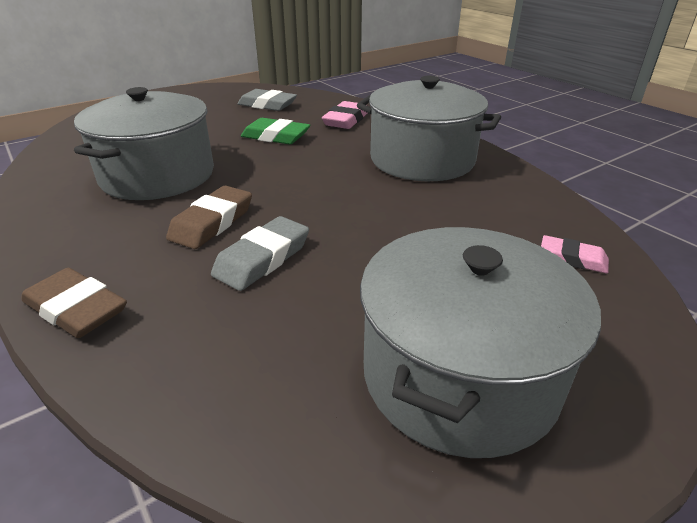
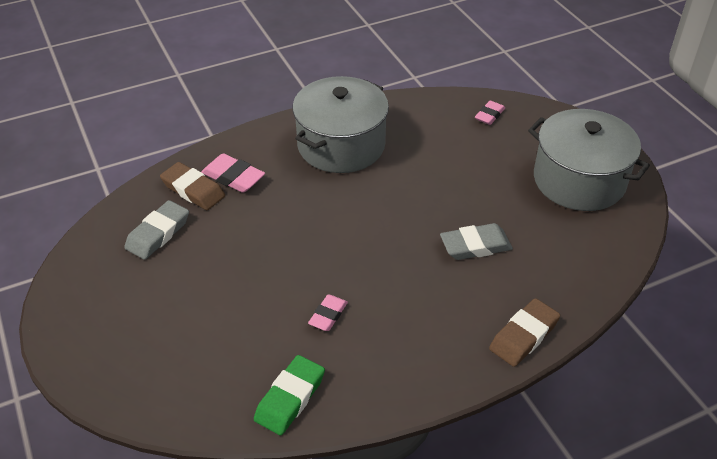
camera: 80 degrees left, 10 degrees up
grey pot [74,87,214,200] -> pink eraser [308,294,348,331]
brown eraser [166,186,252,249] -> brown eraser moved to [160,162,225,210]
grey eraser [211,216,309,291] -> grey eraser turned 60 degrees counterclockwise [440,223,513,260]
green eraser [241,118,310,144] -> green eraser moved to [254,355,325,435]

